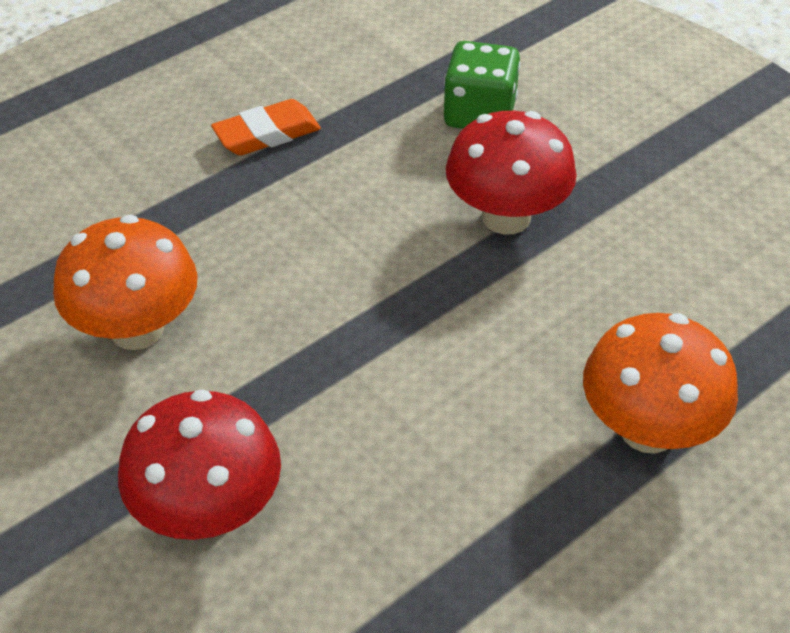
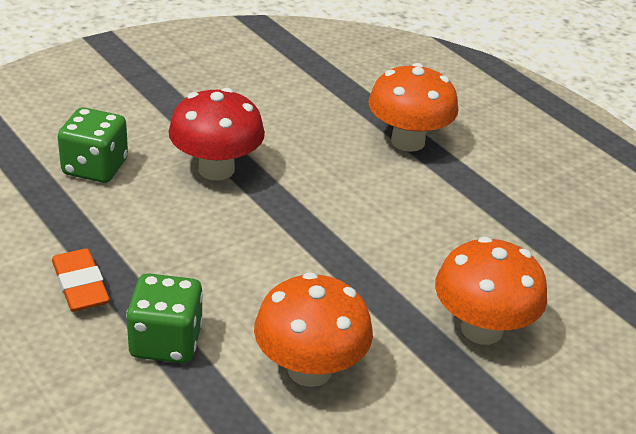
camera: 90 degrees left, 10 degrees down
red mushroom [118,389,281,540] -> orange mushroom [435,236,547,345]
none -> green dice [126,273,203,363]

